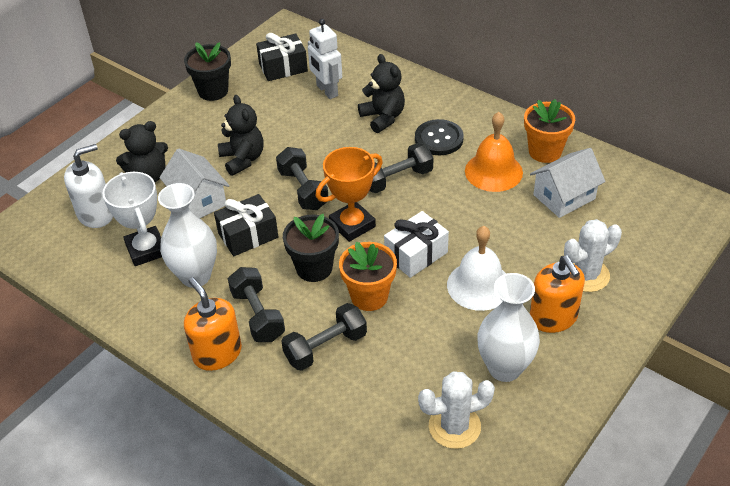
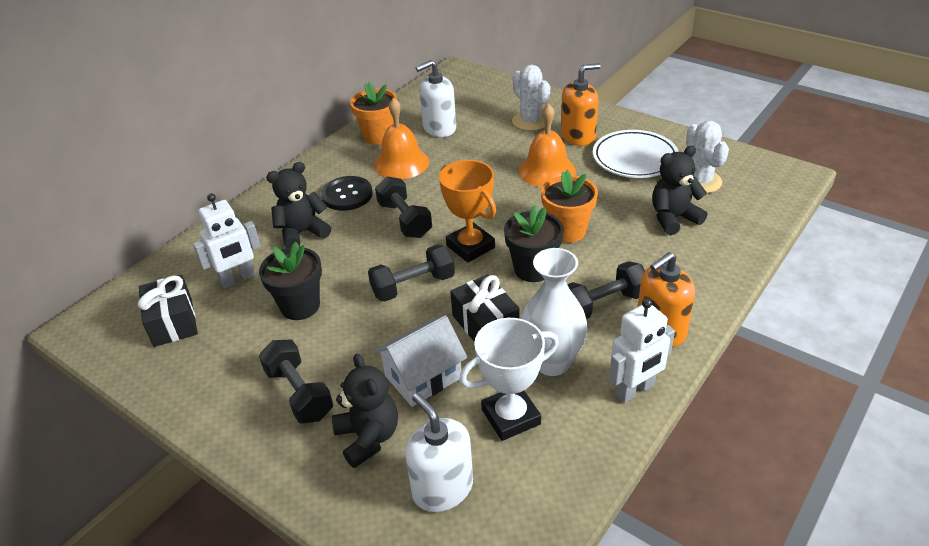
camera: 90 degrees left, 5 degrees down
black flower pot [184,42,231,101] -> black flower pot moved to [259,242,322,320]
black teddy bear [218,95,264,176] -> black teddy bear moved to [652,145,708,235]
black dumbbell [281,303,367,371] -> black dumbbell moved to [259,340,333,423]
white gift [384,211,449,278] -> none
white bell [447,226,506,311] -> orange bell [519,103,576,187]
white vase [477,273,540,382] -> white plate [593,130,679,178]
white house [530,148,605,218] -> white soap dispenser [416,60,456,137]
none -> white robot [609,298,675,403]

